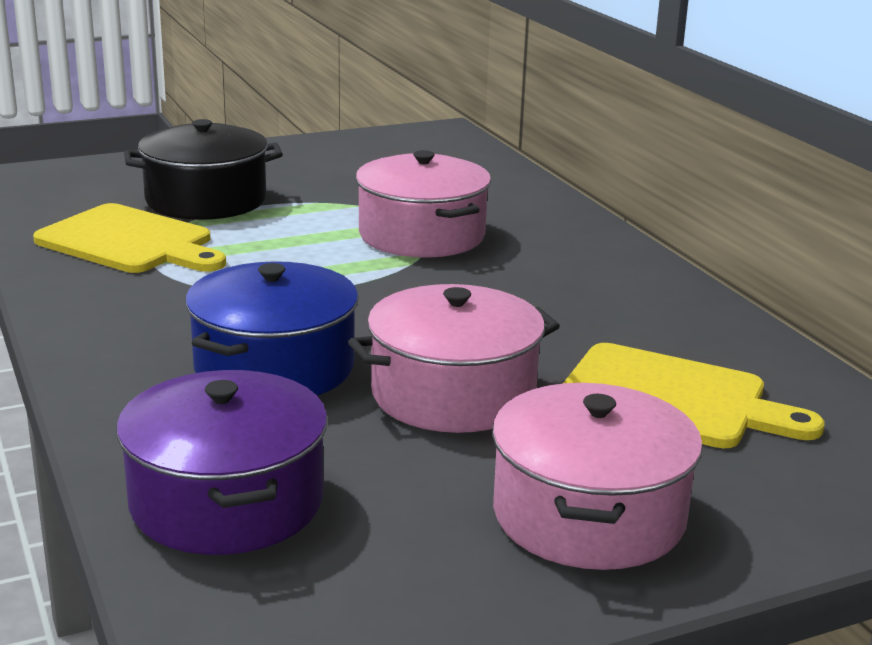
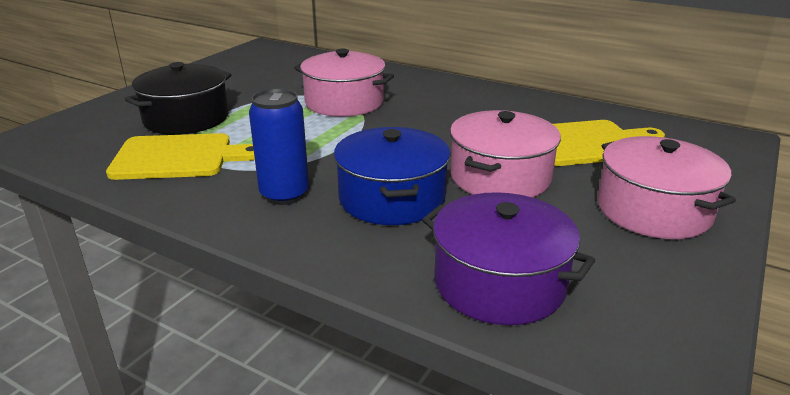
camera: 35 degrees left, 5 degrees up
none -> blue can [249,89,309,205]

